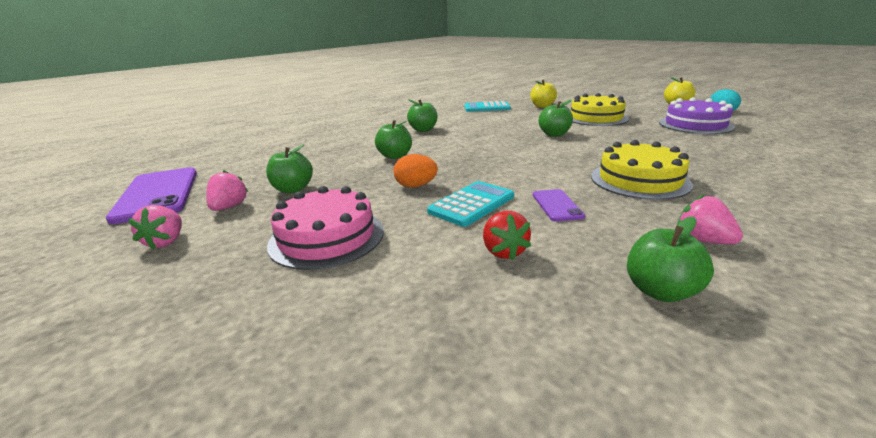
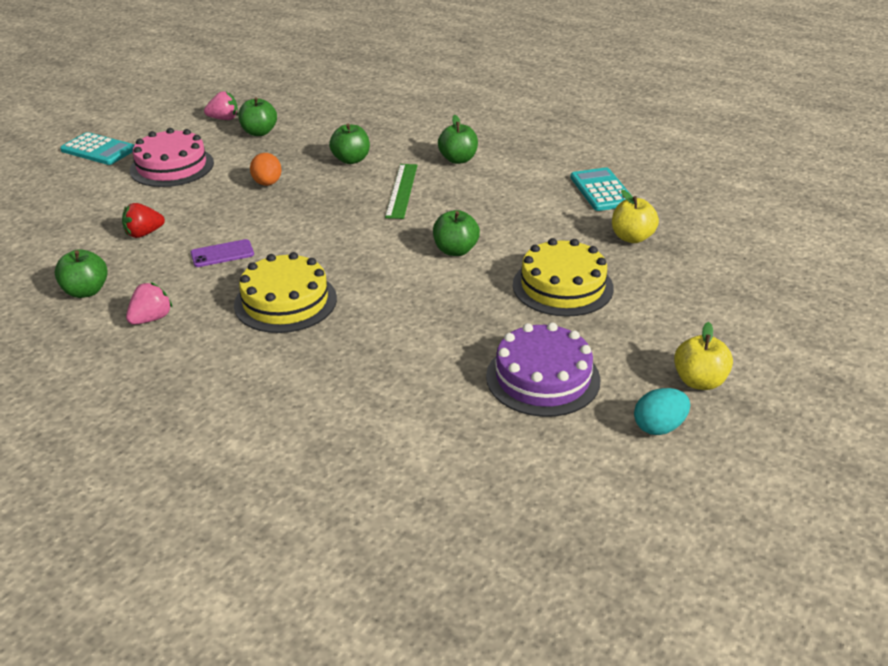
camera: 75 degrees right, 10 degrees up
purple phone [106,167,197,224] -> none
pink strawberry [128,205,182,249] -> none
turquoise calculator [427,181,514,227] -> turquoise calculator moved to [60,132,134,165]
none -> green ruler [385,164,417,219]

